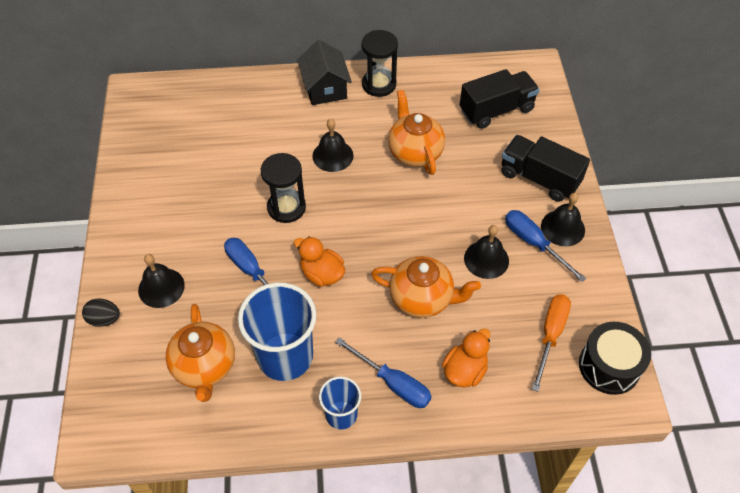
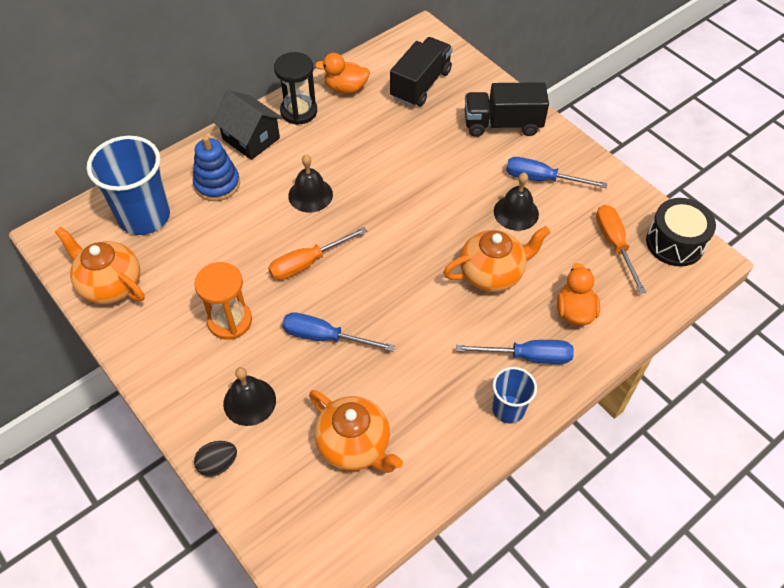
camera: 35 degrees left, 0 degrees up
blue cup [238,282,316,381] -> blue cup moved to [87,136,170,235]
black hourglass [261,153,306,223] -> orange screwdriver [268,227,367,280]
orange duck [294,236,345,287] -> orange duck moved to [315,53,370,94]
orange teapot [388,90,445,175] -> orange teapot moved to [55,227,145,304]
black bell [541,193,585,246] -> none
none -> blue stacking toy [193,136,240,201]
none -> orange hourglass [194,262,252,340]

